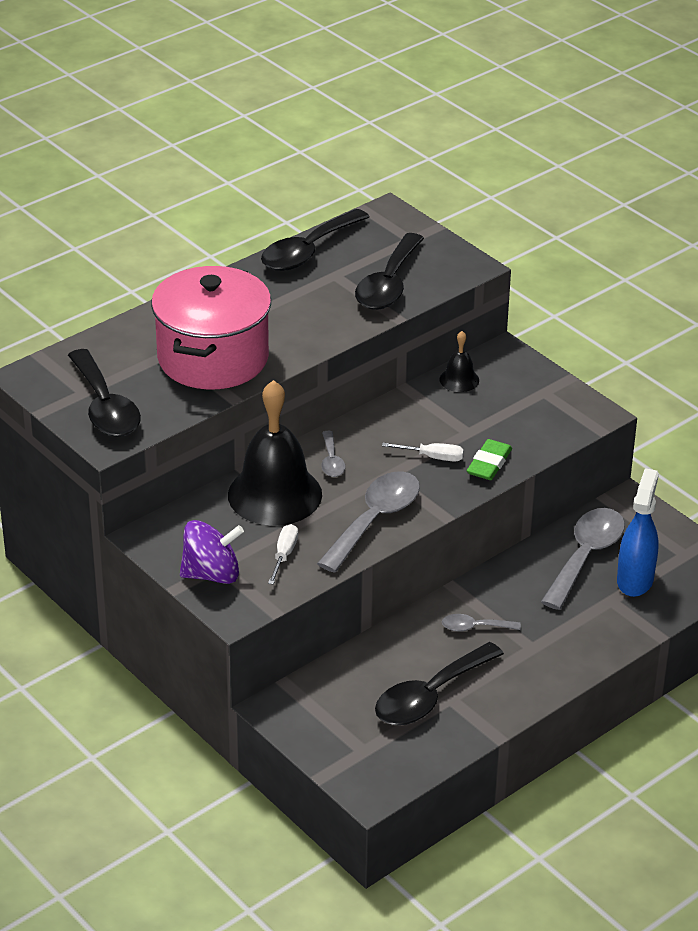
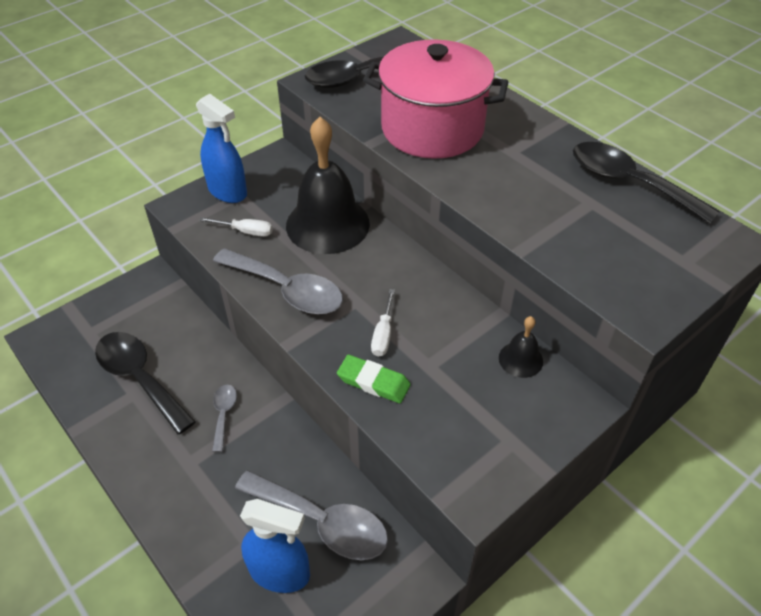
camera: 90 degrees right, 10 degrees up
purple spinning top [180,520,244,584] -> blue spray bottle [196,94,247,203]
grey spoon [321,431,345,477] -> none
black spoon [355,233,424,310] -> none

